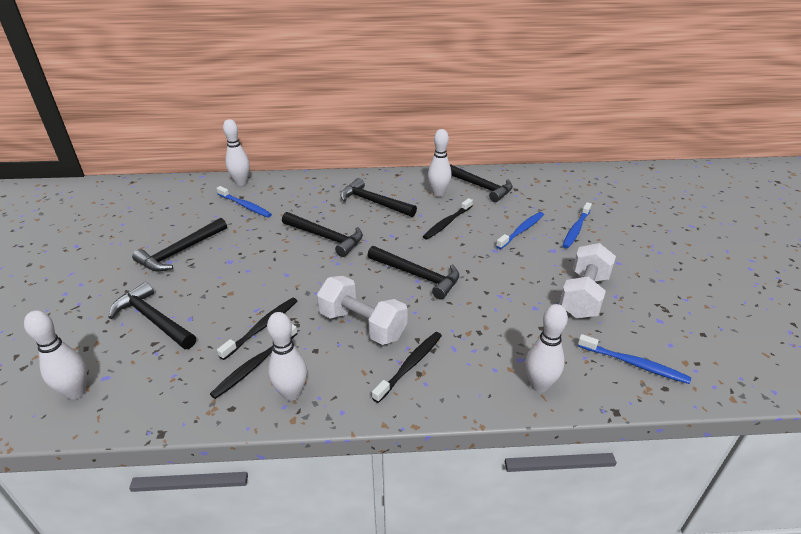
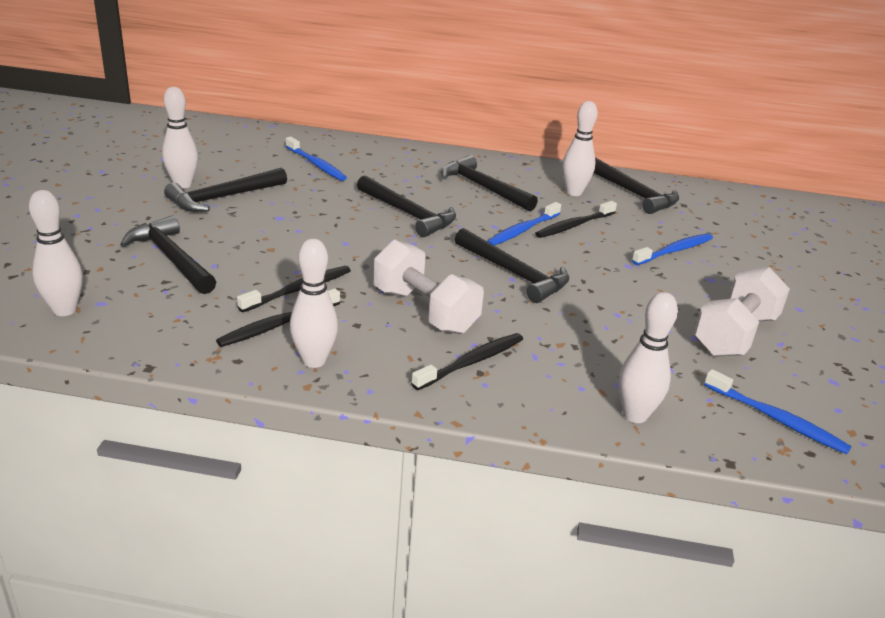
camera: 10 degrees right, 5 degrees down
white bowling pin [223,119,250,186] -> white bowling pin moved to [162,87,198,189]
blue toothbrush [562,202,592,248] -> blue toothbrush moved to [487,202,561,246]

